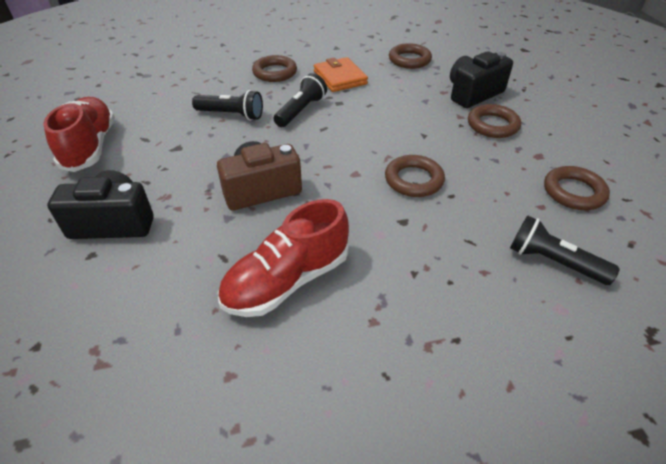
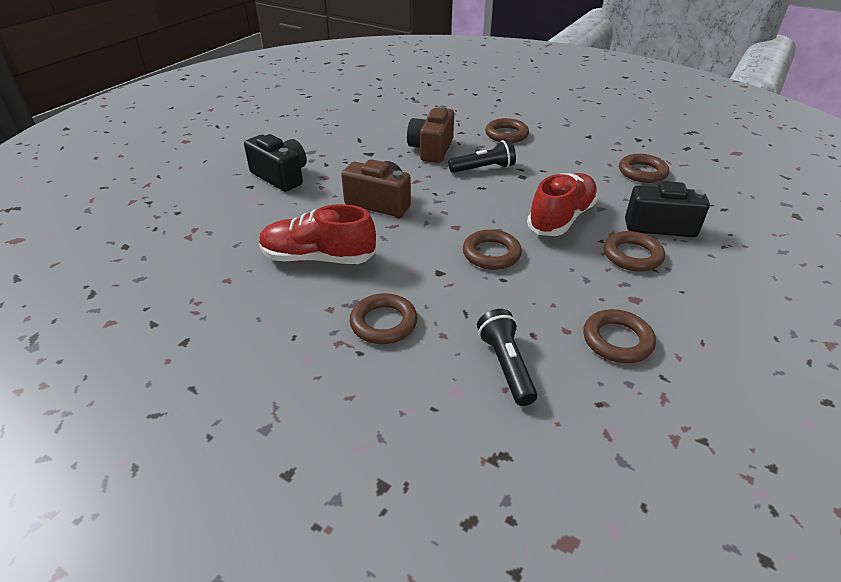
camera: 45 degrees right, 5 degrees down
red shoe [43,97,115,172] -> red shoe moved to [527,173,598,236]
black flashlight [192,90,263,120] -> brown camera [407,105,454,163]
orange wallet [314,57,368,92] -> none
none -> brown ring [350,293,417,344]

